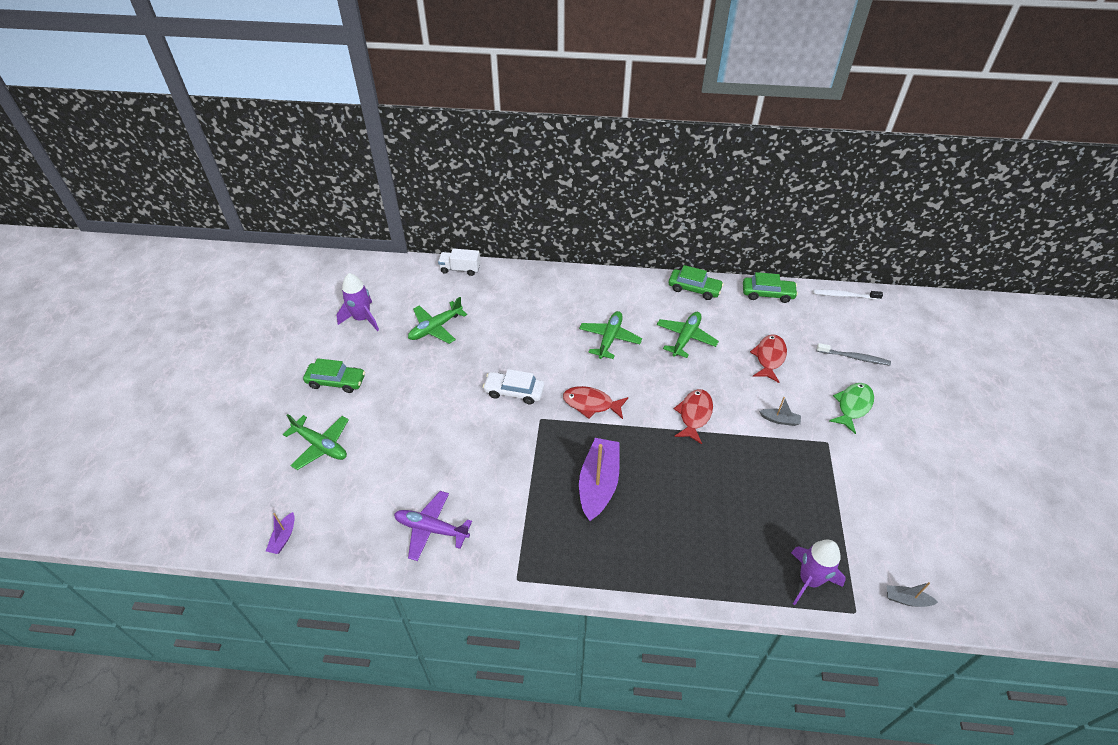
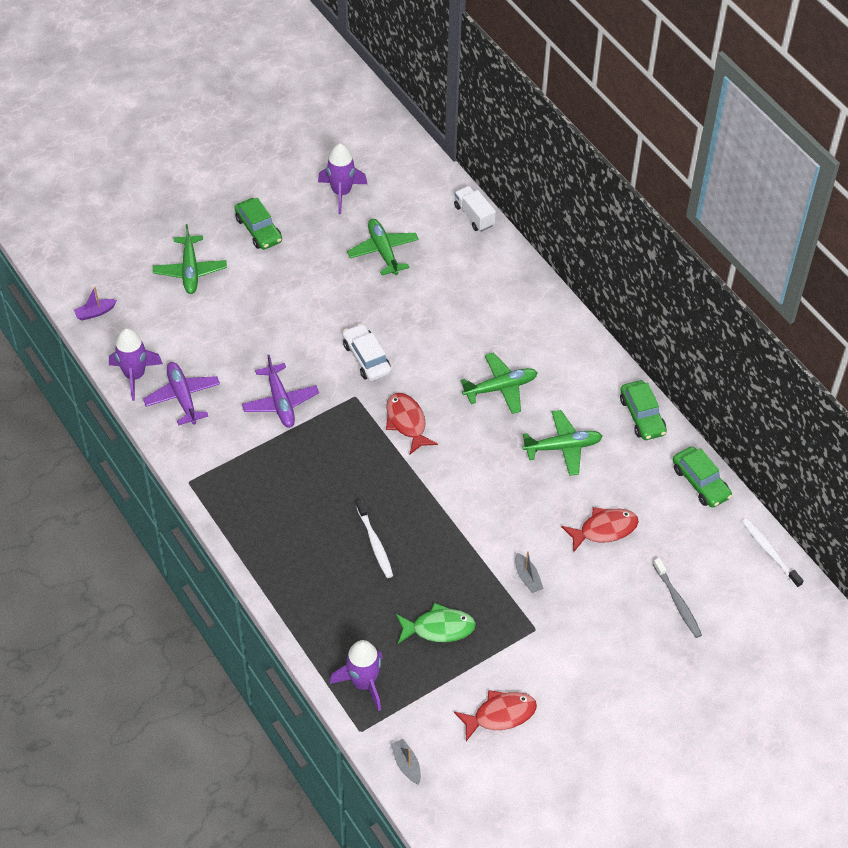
camera: 50 degrees right, 5 degrees up
green plane [408,297,467,344] -> green plane turned 60 degrees clockwise [347,219,419,275]
purple boat [579,438,620,521] -> none
red fish [674,389,713,444] -> red fish moved to [454,690,537,741]
green fish [829,383,874,434] -> green fish moved to [396,603,476,644]
none -> purple rocket [109,328,163,401]
none -> purple plane [242,355,319,428]
none -> white toothbrush [356,500,393,578]

